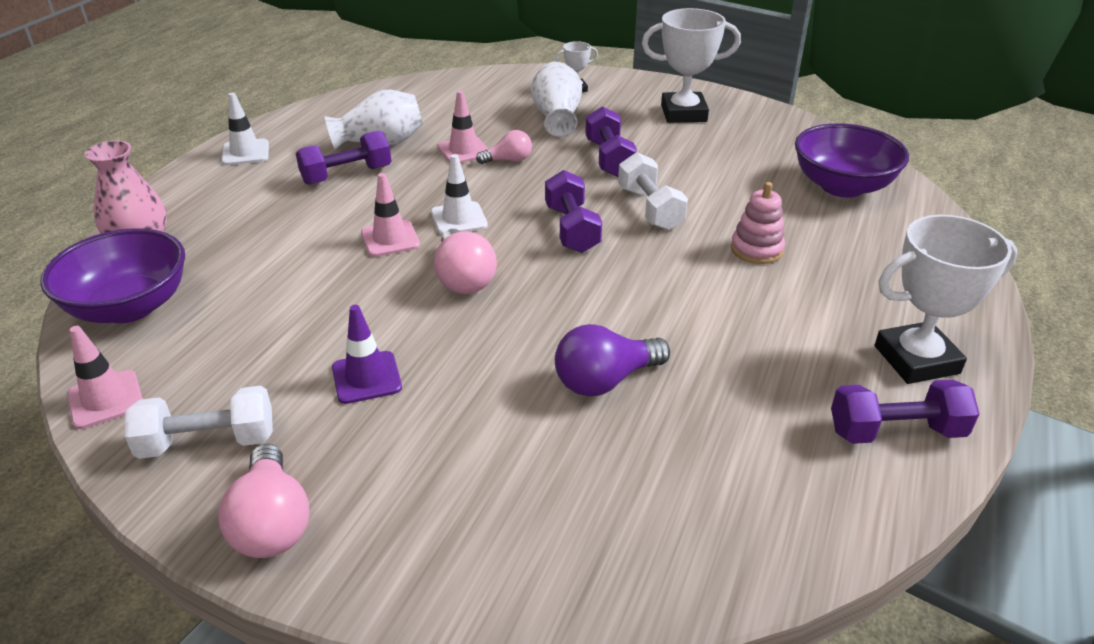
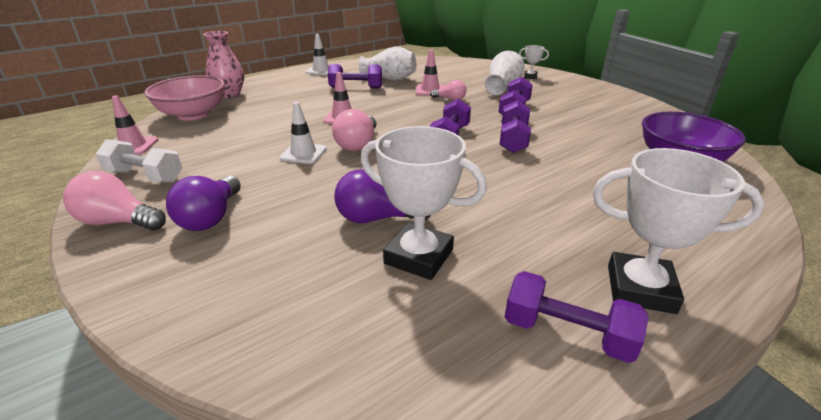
camera: 30 degrees right, 5 degrees down
purple bowl [40,228,185,323] -> pink bowl [145,75,225,121]
pink light bulb [218,444,309,558] -> pink light bulb turned 90 degrees clockwise [63,171,166,230]
purple traffic cone [332,305,402,404] -> none
white traffic cone [431,154,488,235] -> white traffic cone moved to [279,102,327,164]
white dumbbell [618,152,688,230] -> purple dumbbell [500,100,531,153]
white trophy [642,8,741,123] -> white trophy moved to [361,126,487,280]
pink stacking toy [731,182,785,264] -> none
none -> purple light bulb [166,176,241,231]

